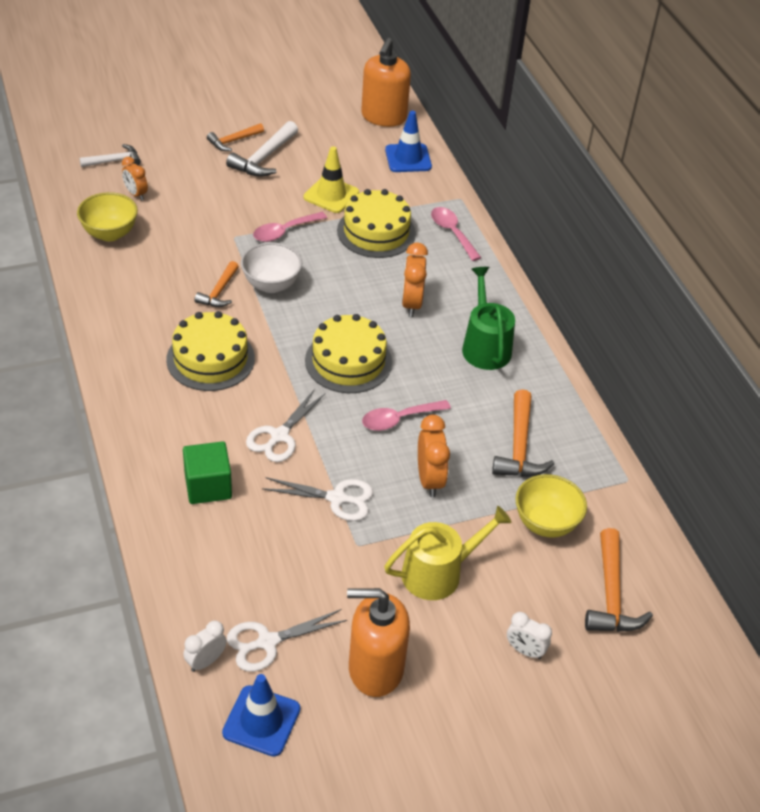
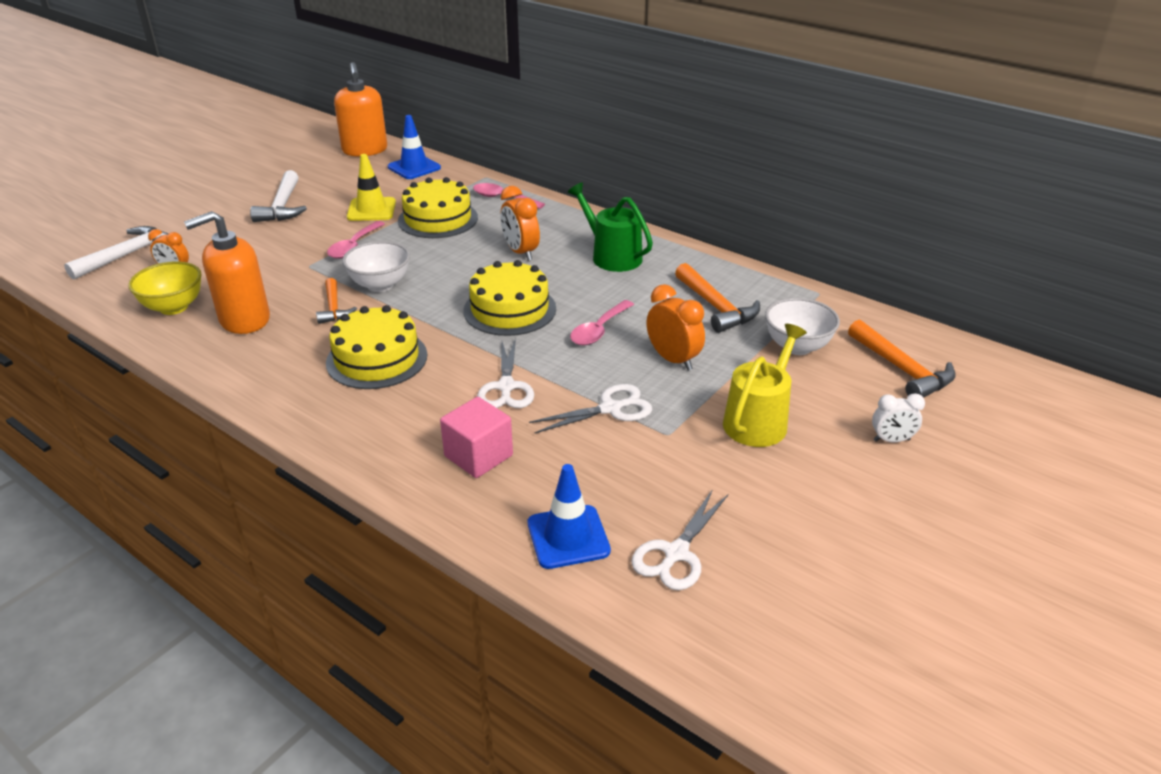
camera: 30 degrees left, 10 degrees down
white hammer [79,144,141,167] -> white hammer [64,226,169,280], size x1.54
green cube [183,441,232,504] -> pink cube [440,397,513,478]
white clock [183,621,227,672] -> none
orange hammer [207,123,264,151] -> none
blue traffic cone [222,674,300,757] -> blue traffic cone moved to [528,464,611,569]
orange soap dispenser [347,588,410,697] -> orange soap dispenser moved to [184,211,270,334]
yellow bowl [515,474,587,538] -> white bowl [765,298,840,355]

